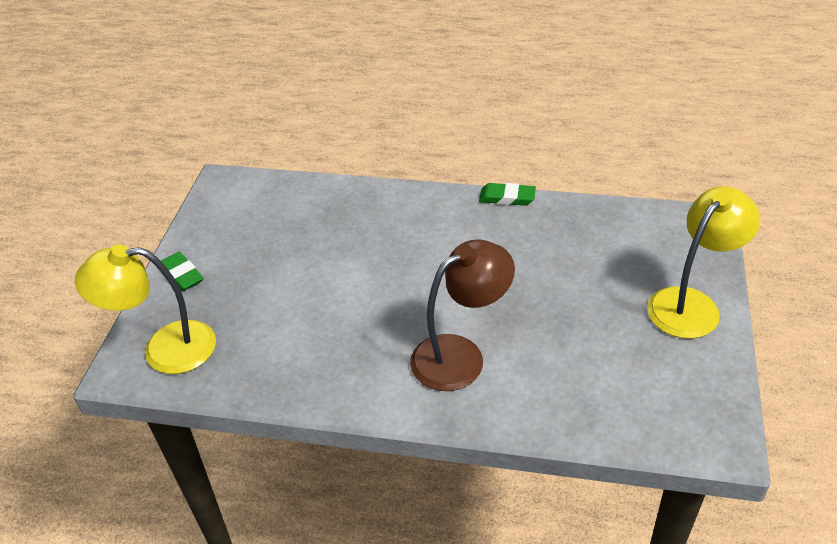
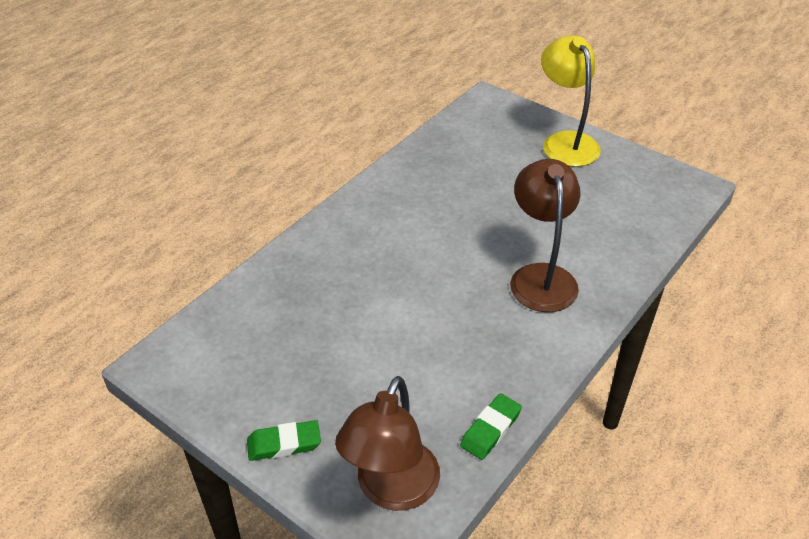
camera: 65 degrees left, 0 degrees up
yellow lamp [75,245,216,374] -> brown lamp [335,376,440,511]
green eraser [479,183,536,206] -> green eraser moved to [460,393,522,460]

